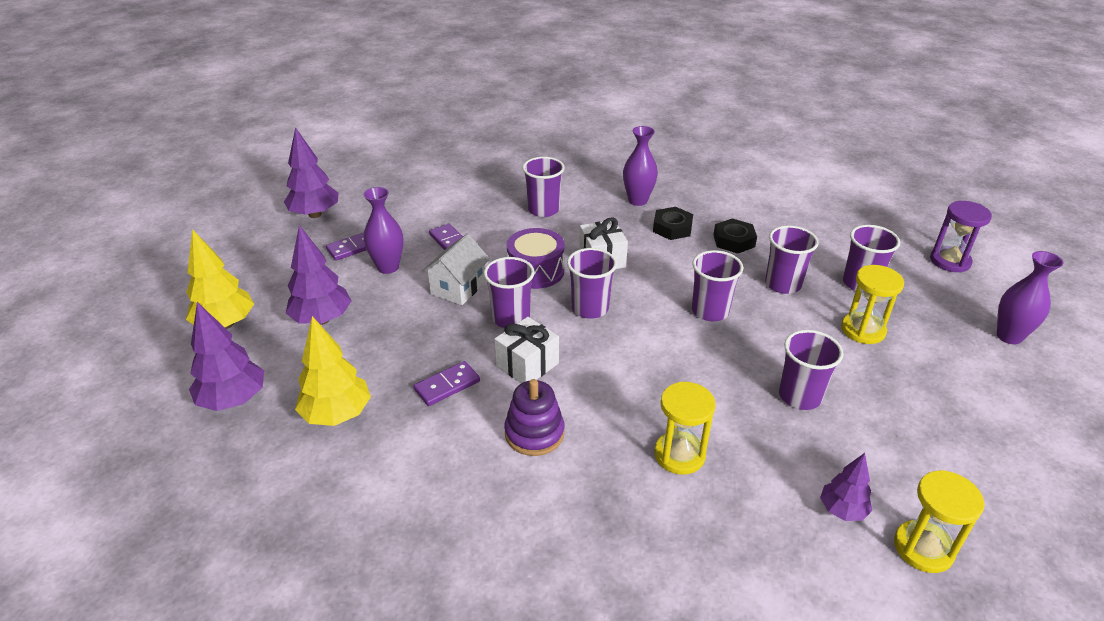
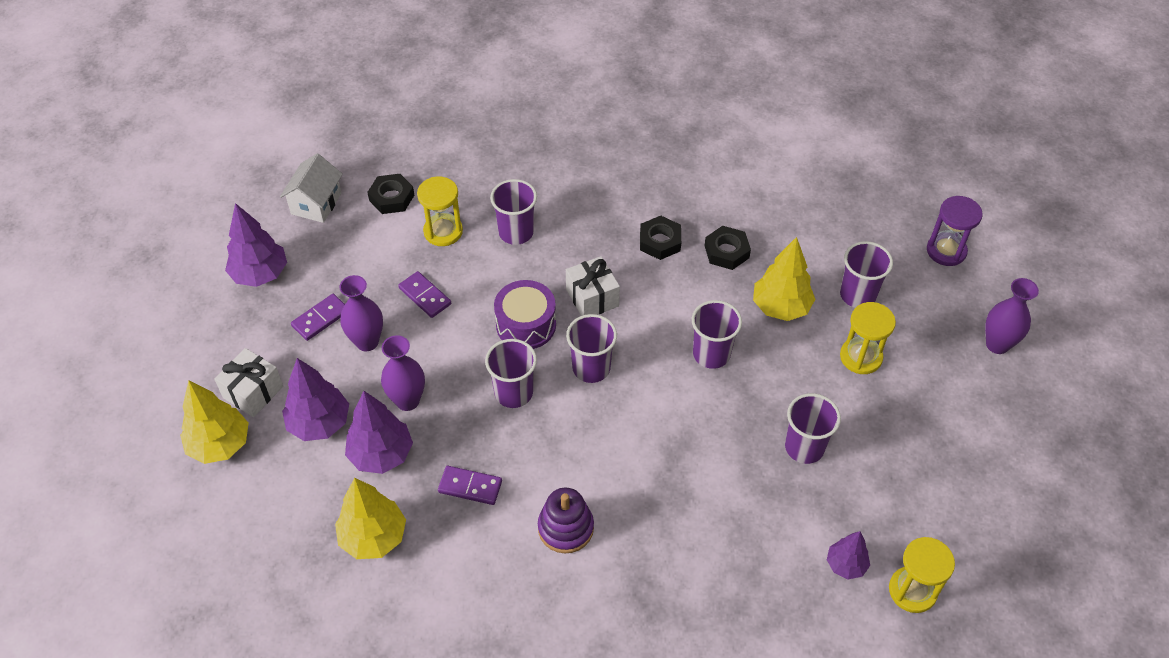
camera: 10 degrees left, 15 degrees up
purple tree [189,302,264,411] -> purple tree moved to [345,391,413,474]
purple domino [414,361,480,406] -> purple domino turned 60 degrees clockwise [438,466,502,505]
white house [422,234,490,305] -> white house moved to [280,153,343,223]
white gift [494,317,559,383] -> white gift moved to [214,348,283,417]
purple vase [623,126,658,206] -> purple vase moved to [381,335,425,411]
yellow hourglass [654,382,716,475] -> yellow hourglass moved to [417,176,463,246]
purple cup [765,225,818,294] -> yellow tree [753,237,815,321]
none -> black nut [367,174,414,214]

